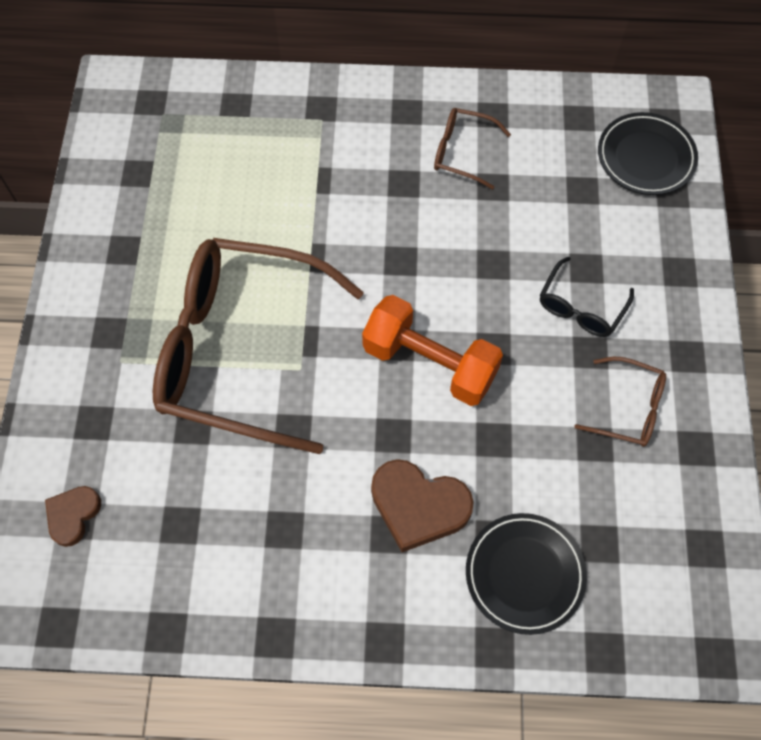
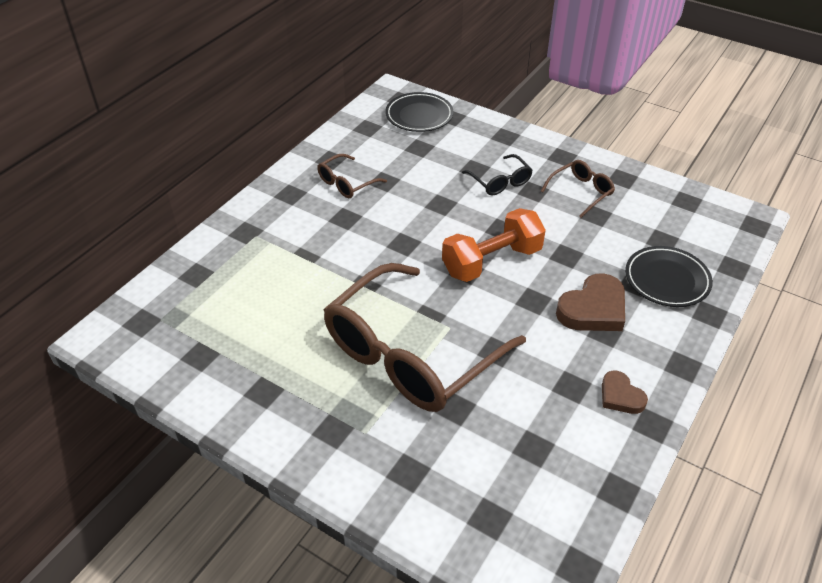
camera: 60 degrees left, 20 degrees down
brown heart [45,486,101,547] -> brown heart moved to [602,371,648,414]

